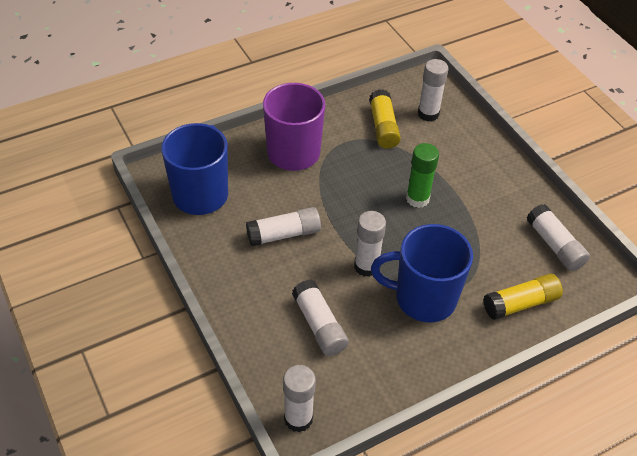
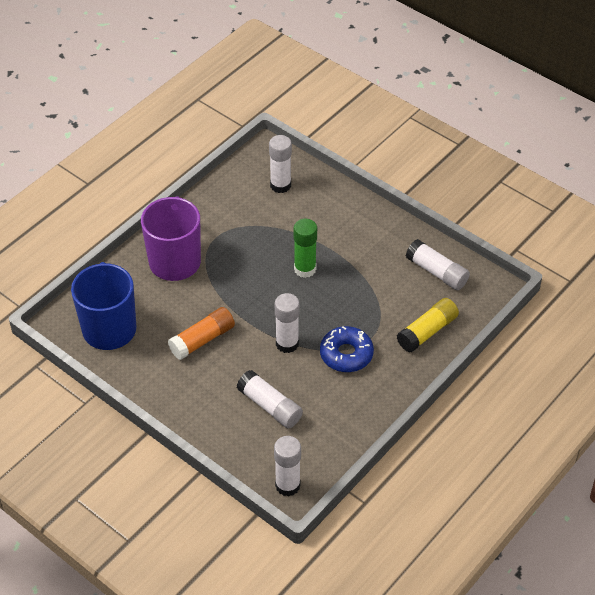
camera: 20 degrees left, 0 degrees up
white glue stick [246,207,321,246] -> orange glue stick [168,307,235,360]
yellow glue stick [369,89,401,149] -> none
blue mug [371,224,473,322] -> blue donut [320,326,374,372]

